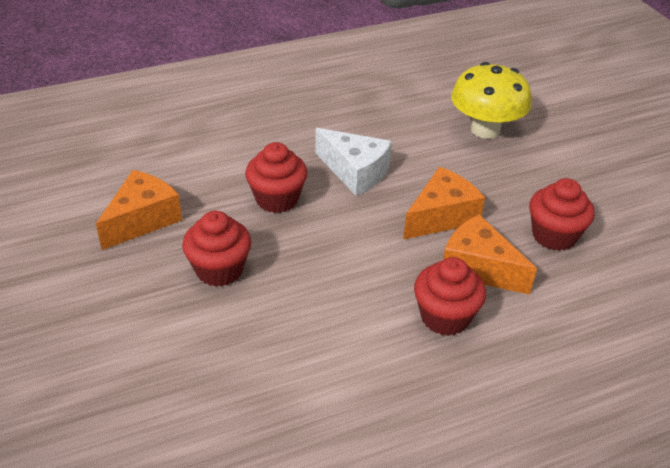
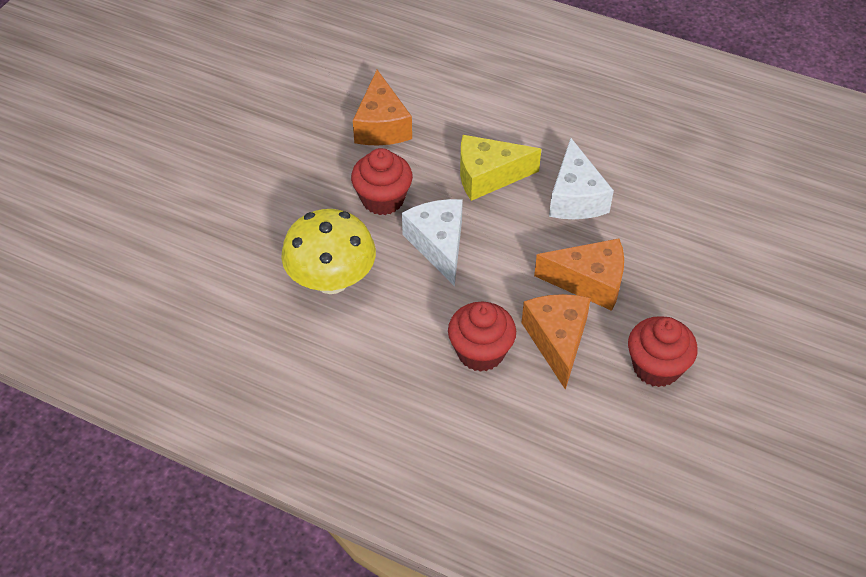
camera: 50 degrees right, 10 degrees up
orange cheese [96,170,182,250] -> orange cheese turned 90 degrees clockwise [353,70,412,145]
red cupcake [245,142,308,213] -> yellow cheese [460,135,541,201]
yellow mushroom [451,62,532,139] -> yellow mushroom moved to [281,209,376,294]
none -> white cheese [402,199,463,286]

